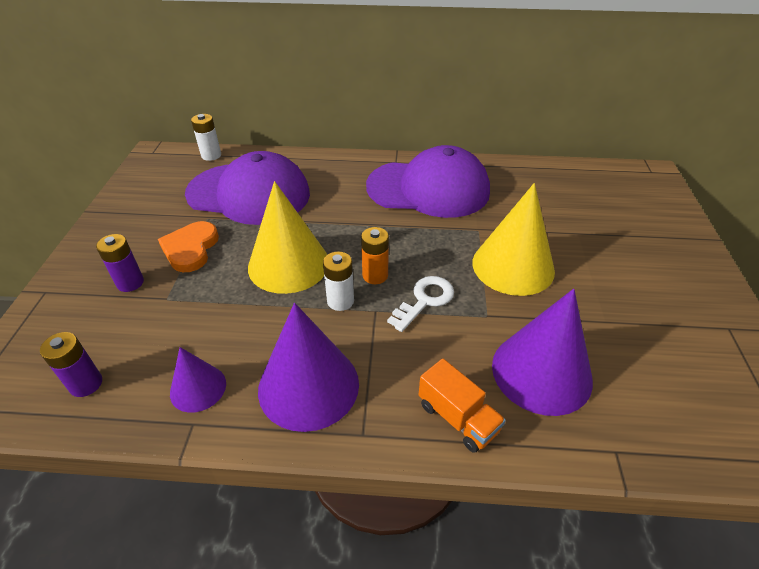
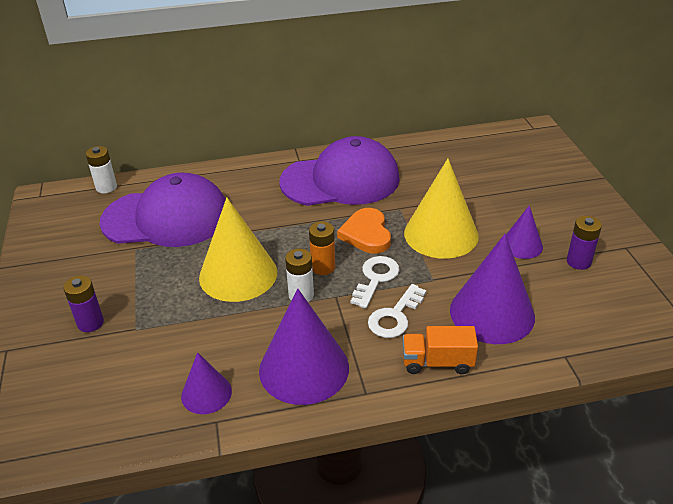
camera: 15 degrees left, 5 degrees down
purple battery [40,332,102,397] -> purple battery moved to [567,216,602,270]
orange heart [158,221,219,272] -> orange heart moved to [337,208,391,253]
orange truck [418,359,506,453] -> orange truck turned 150 degrees clockwise [403,326,478,374]
none -> white key [368,284,427,338]
none -> purple cone [506,205,543,259]

